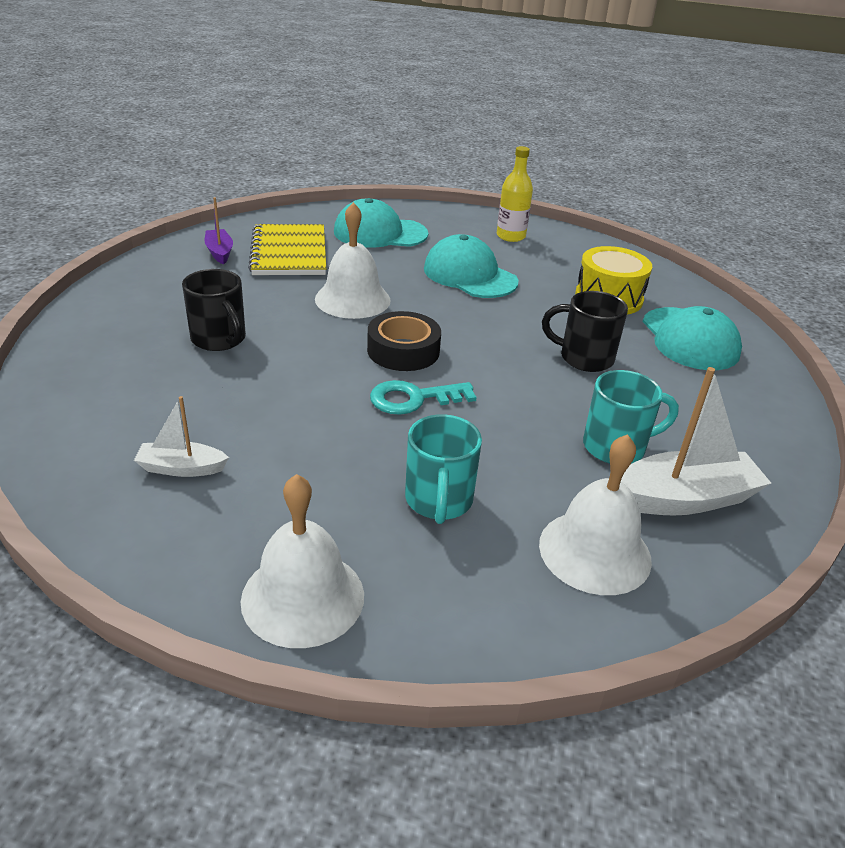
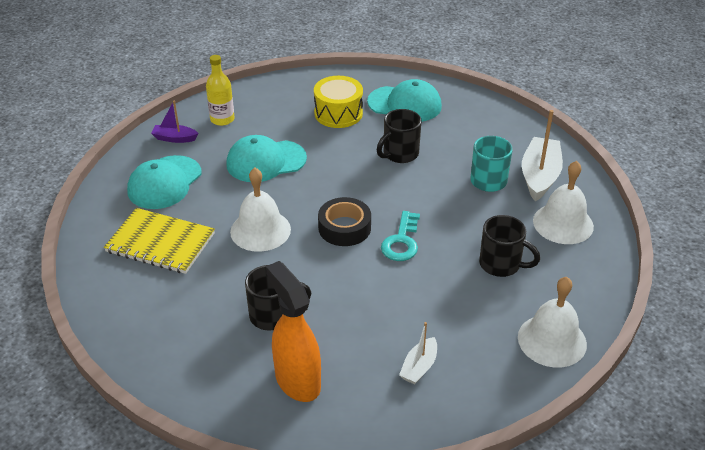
camera: 60 degrees left, 5 degrees up
purple boat [204,197,233,264] -> purple boat moved to [151,101,198,143]
turquoise mug [405,414,482,524] -> black mug [479,215,540,277]
none -> orange spray bottle [266,261,321,402]

